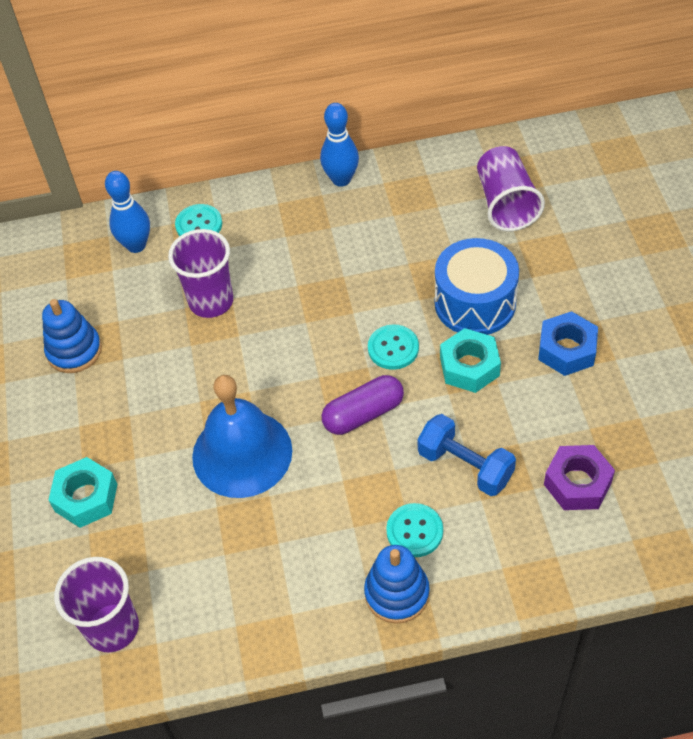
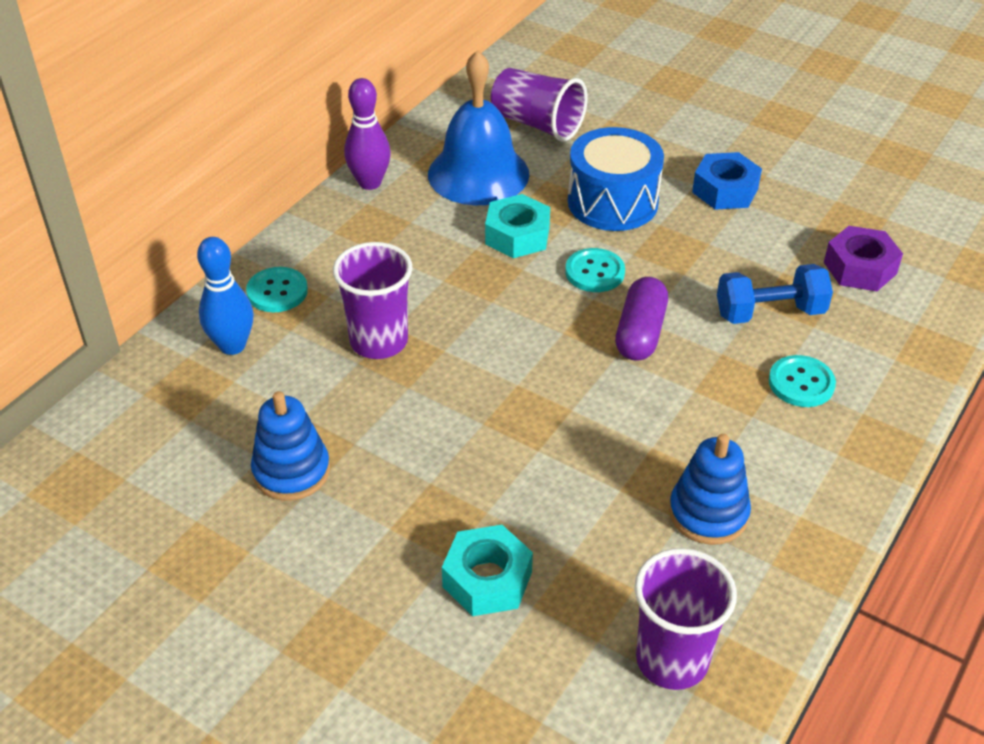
camera: 50 degrees left, 10 degrees down
blue bell [192,375,292,498] -> blue bell moved to [428,50,529,205]
blue bowling pin [320,103,359,187] -> purple bowling pin [344,78,391,190]
blue stacking toy [364,545,430,624] -> blue stacking toy moved to [669,434,751,545]
turquoise nut [440,328,501,393] -> turquoise nut moved to [485,194,550,258]

